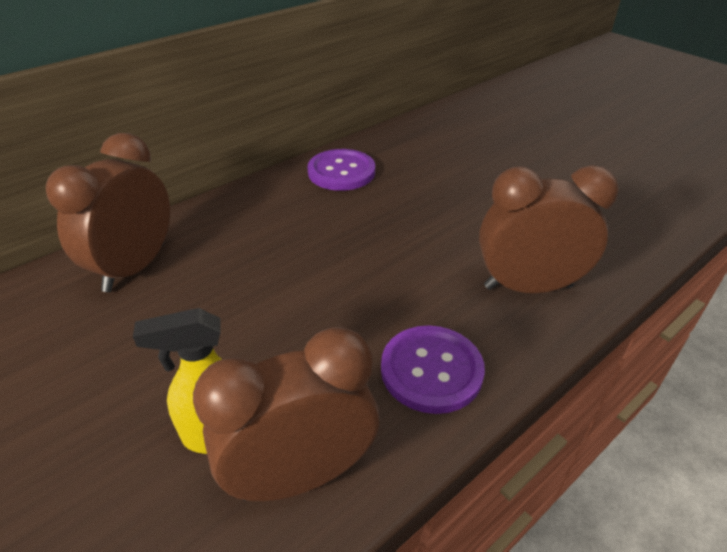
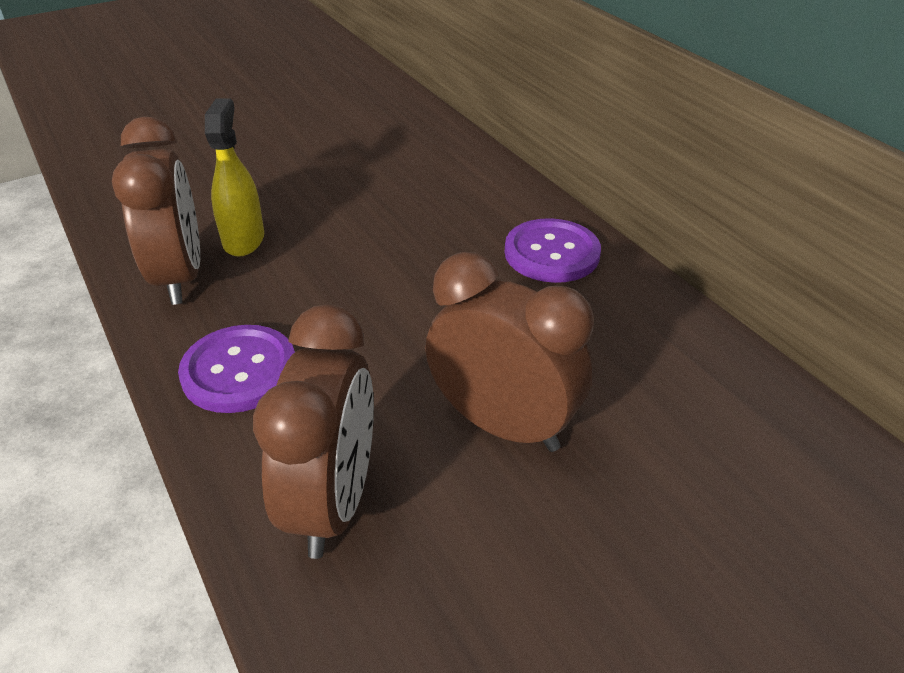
camera: 100 degrees right, 0 degrees up
brown clock [46,133,170,292] -> brown clock moved to [426,252,593,452]
purple button [308,149,375,191] -> purple button moved to [504,218,601,283]

